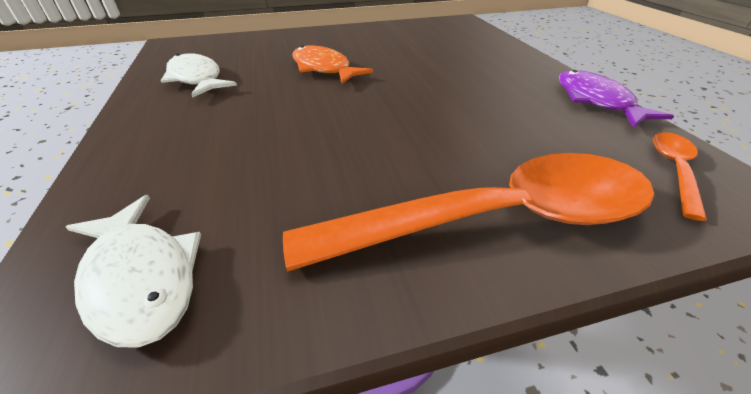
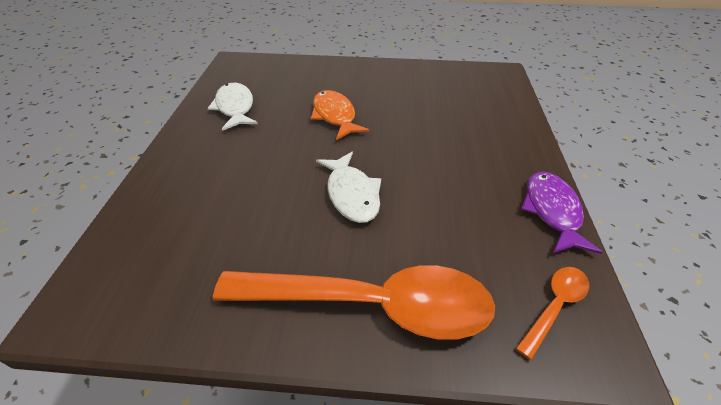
camera: 20 degrees right, 5 degrees up
white fish [66,195,201,348] -> white fish moved to [316,152,381,223]

